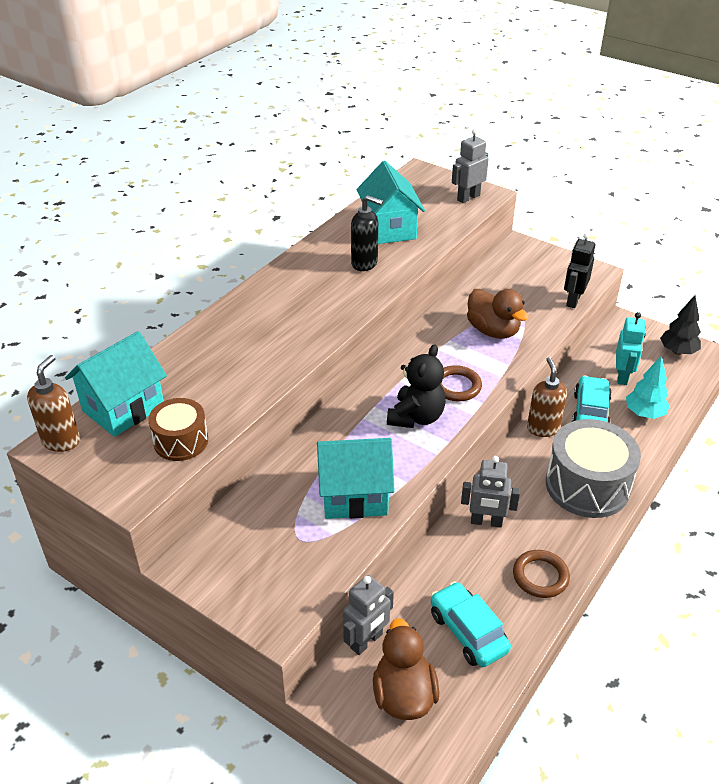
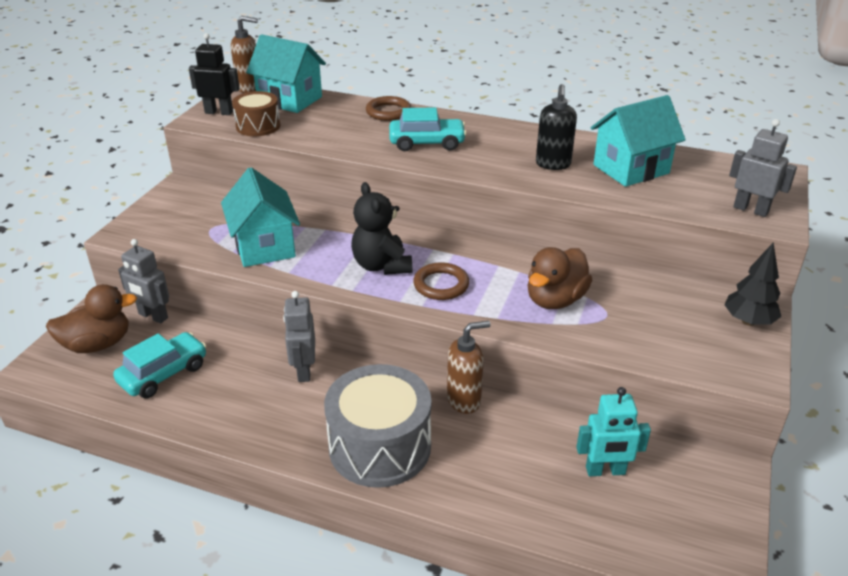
camera: 75 degrees right, 5 degrees down
black teddy bear [387,344,446,428] -> black teddy bear turned 60 degrees clockwise [351,182,412,275]
brown ring [513,550,570,598] -> brown ring moved to [366,96,411,121]
black robot [564,233,595,308] -> black robot moved to [189,33,240,115]
turquoise car [572,375,612,423] -> turquoise car moved to [389,107,467,151]
turquoise tree [626,355,670,419] -> none
black tree [660,295,701,355] -> black tree moved to [724,243,781,326]

